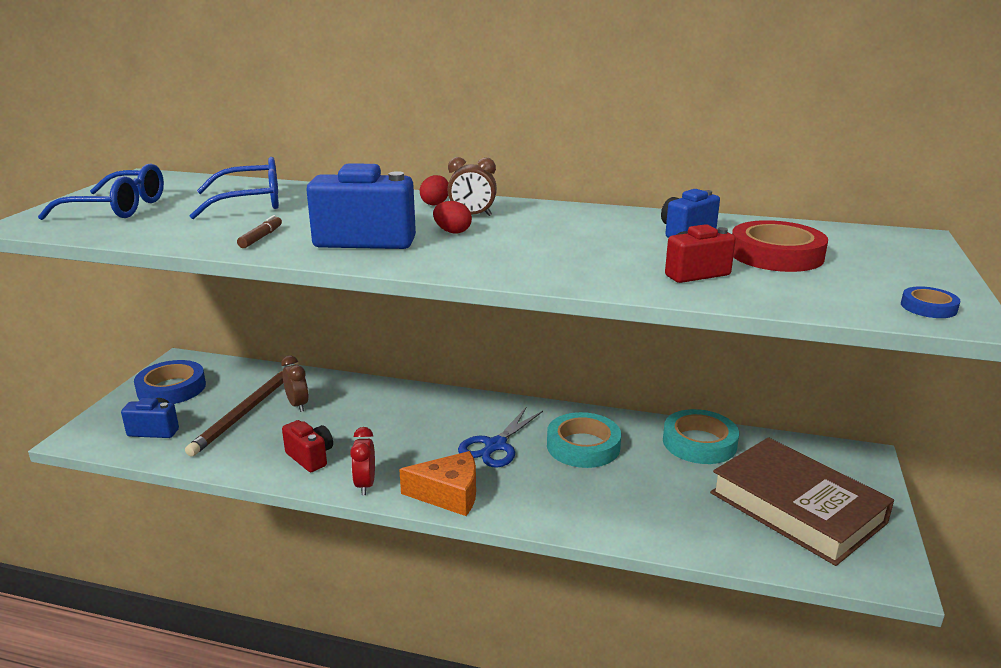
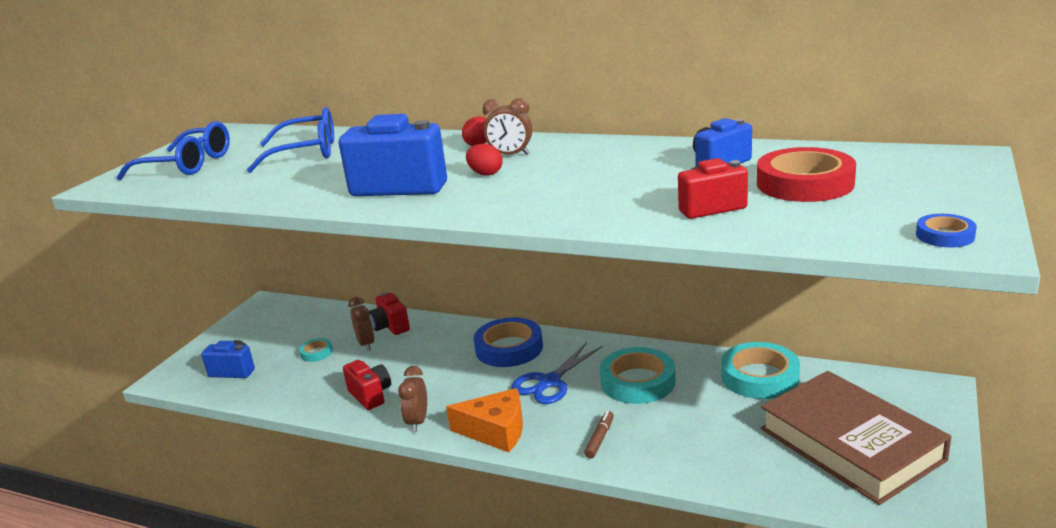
camera: 10 degrees right, 0 degrees up
blue tape [134,360,206,404] -> blue tape moved to [474,317,543,367]
brown pencil [185,371,283,456] -> turquoise tape [299,338,333,362]
brown marker [237,215,282,248] -> brown marker moved to [584,411,614,459]
red clock [350,427,375,495] -> brown clock [398,366,427,432]
none -> red camera [369,292,410,335]

